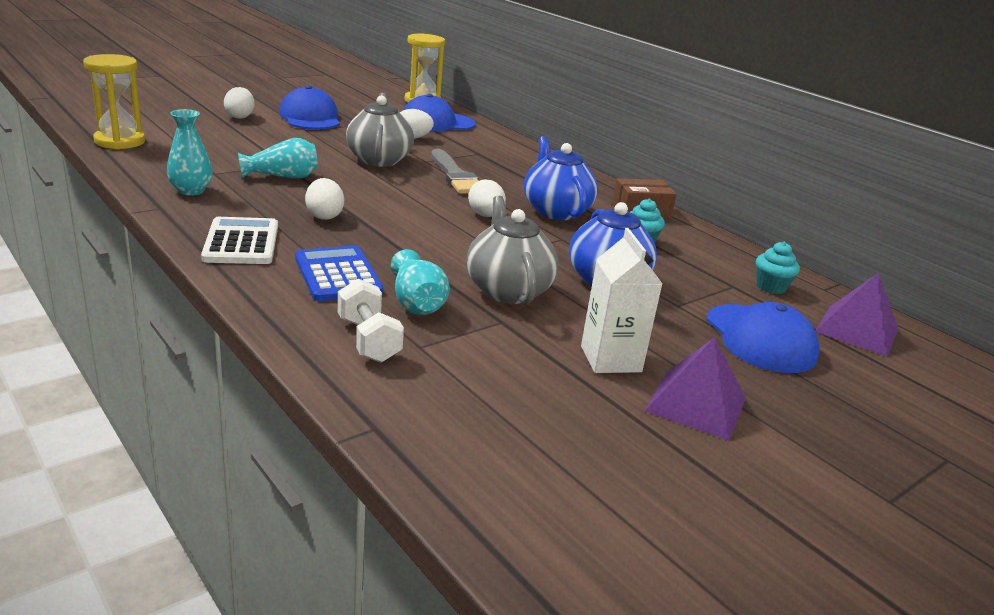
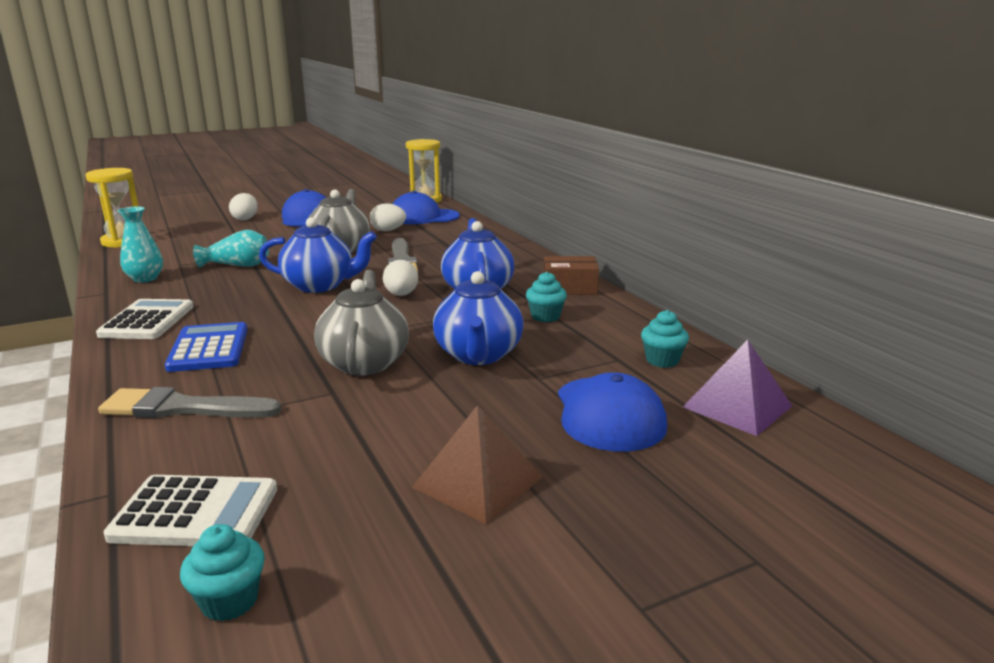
camera: 15 degrees right, 5 degrees down
white egg [305,178,344,220] -> none
white dumbbell [338,278,404,363] -> grey brush [98,387,282,418]
turquoise vase [391,249,450,315] -> none
white carton [581,228,663,373] -> none
purple pyramid [645,337,746,441] -> brown pyramid [412,405,543,524]
none -> white calculator [103,475,277,546]
none -> turquoise cupcake [180,524,265,621]
none -> blue teapot [259,217,377,293]

